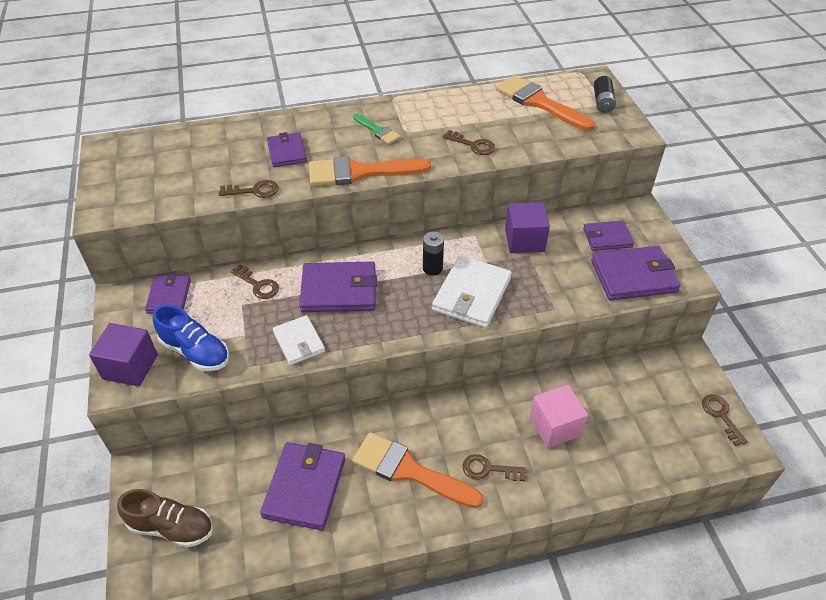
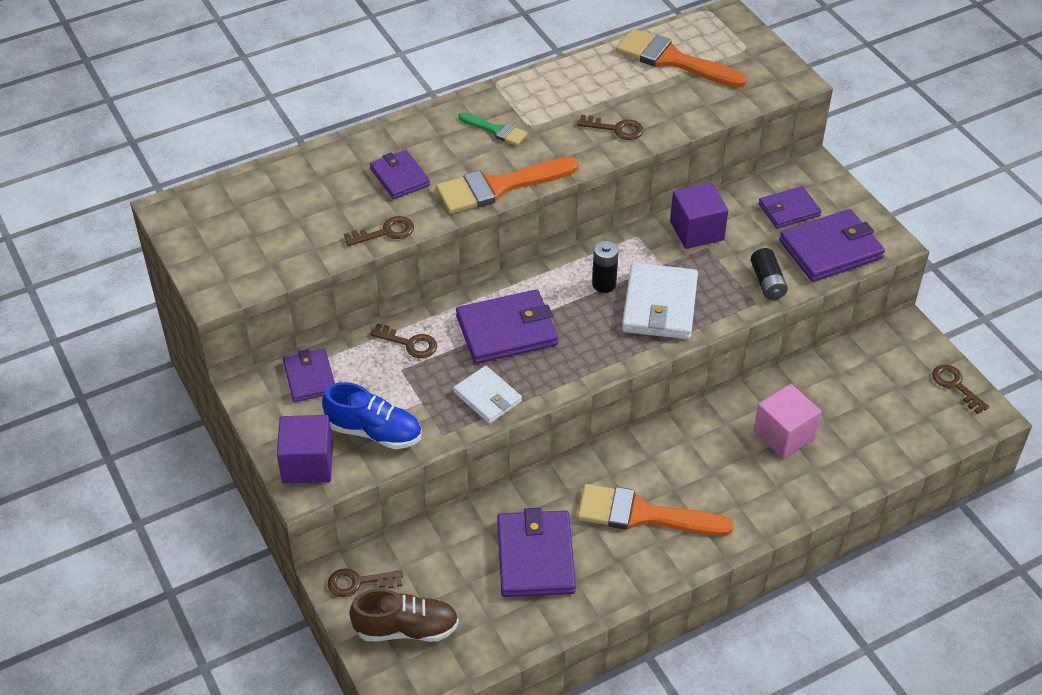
camera: 15 degrees left, 0 degrees up
brown key [462,454,526,481] -> brown key moved to [328,568,403,597]
black battery [594,76,616,113] -> black battery moved to [751,248,788,300]

